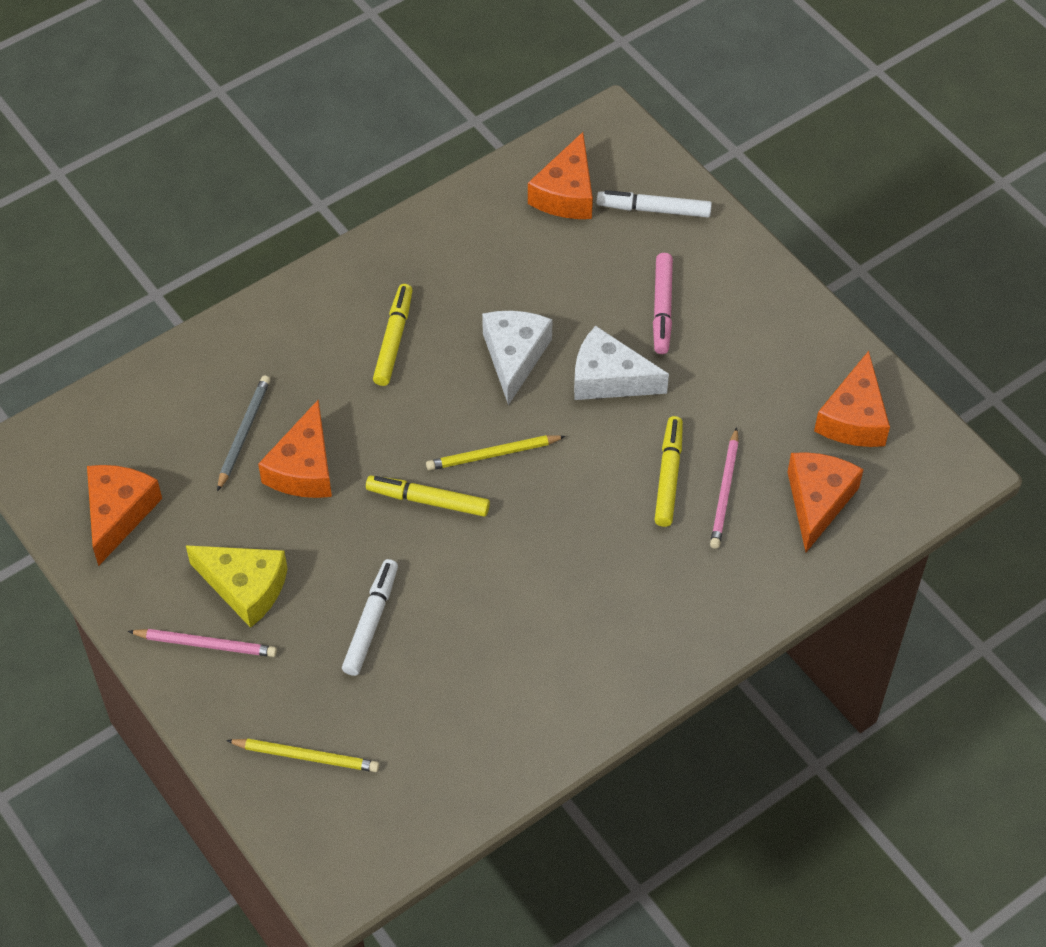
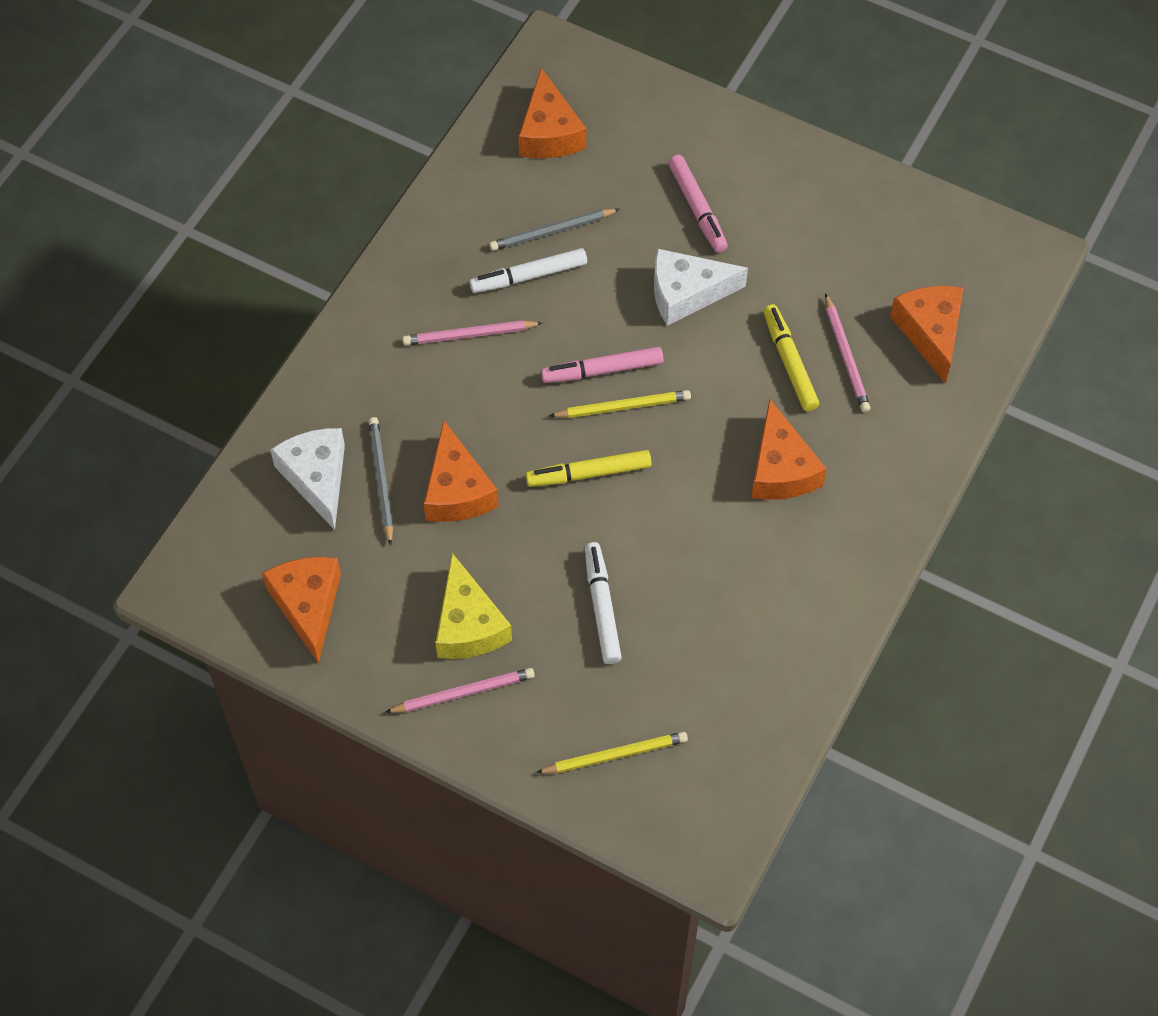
camera: 25 degrees left, 5 degrees up
yellow cheese [186,545,288,628] -> yellow cheese turned 75 degrees clockwise [435,553,512,659]
yellow marker [373,284,413,386] -> pink pencil [403,320,542,345]
yellow pencil [426,435,566,471] -> yellow pencil turned 150 degrees counterclockwise [549,390,691,418]
white cheese [482,311,553,405] -> white cheese moved to [270,428,345,530]
white marker [597,190,712,218] -> white marker moved to [469,248,587,293]
orange cheese [814,351,890,447] -> orange cheese moved to [751,399,826,500]
none -> grey pencil [489,209,620,251]
none -> pink marker [541,347,663,383]

